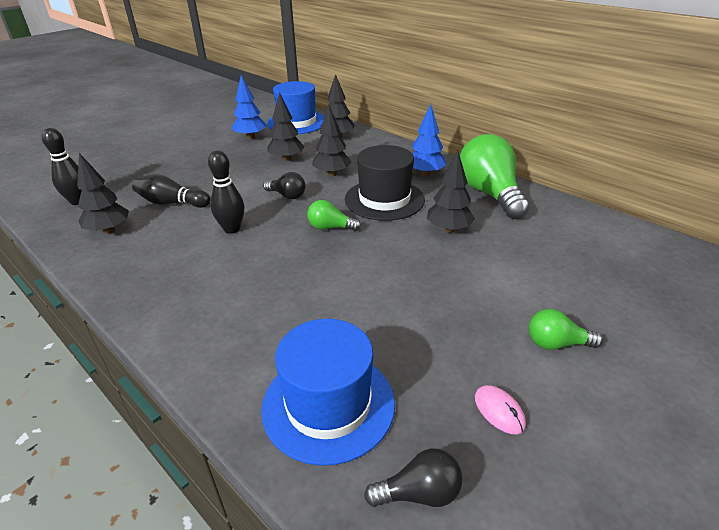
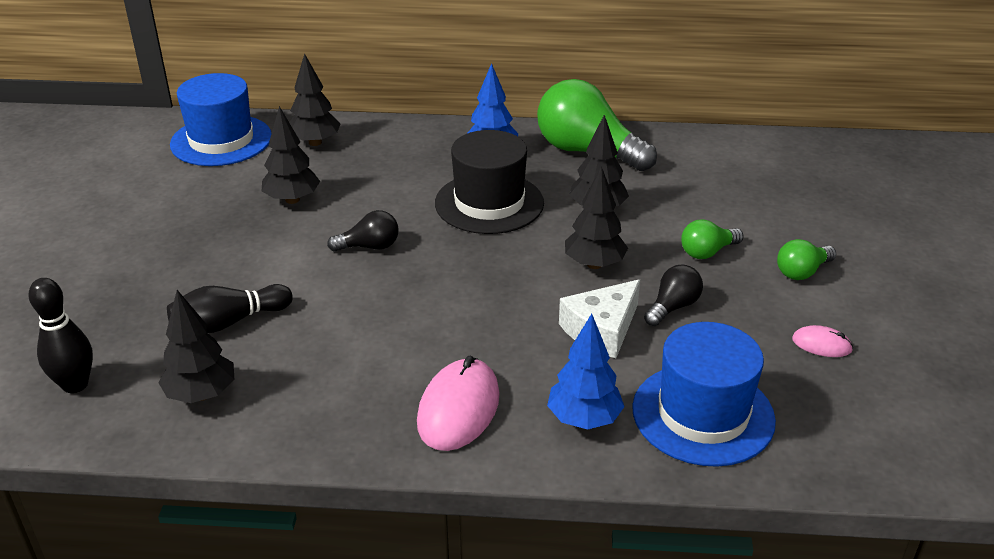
camera: 40 degrees left, 0 degrees up
black bowling pin [208,150,244,234] -> none
blue tree [232,75,266,139] -> blue tree moved to [547,314,625,430]
green light bulb [307,200,361,231] -> green light bulb moved to [681,219,744,259]
black tree [312,104,351,176] -> black tree moved to [565,166,628,269]
black light bulb [364,448,462,507] -> black light bulb moved to [644,265,703,326]
none -> pink mouse [417,356,500,451]
none -> white cheese [559,279,640,358]

